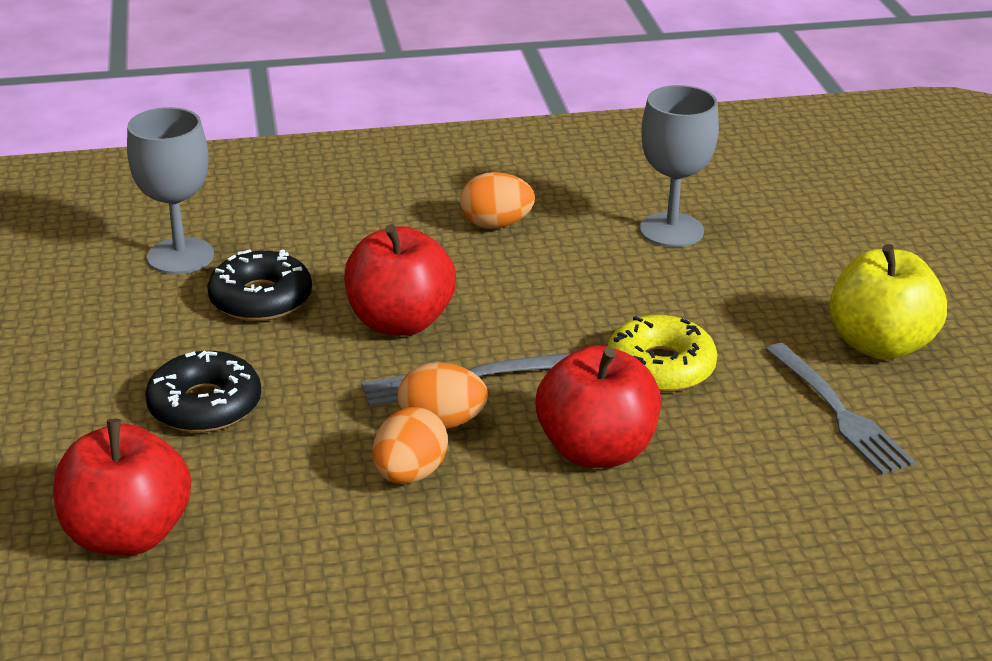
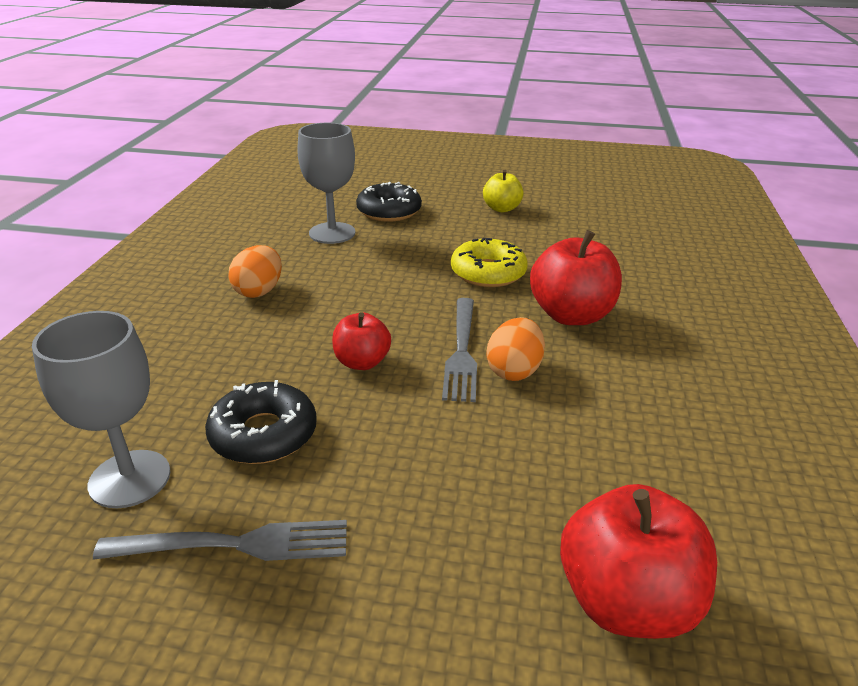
camera: 70 degrees left, 0 degrees up
black donut [145,351,261,433] -> black donut moved to [356,182,422,222]
red apple [344,224,456,336] -> red apple [332,312,391,370], size x0.59
orange egg [372,407,448,484] -> none
grey fork [765,343,915,475] -> grey fork moved to [93,520,347,561]
yellow apple [829,244,947,360] -> yellow apple [483,170,524,212], size x0.59

